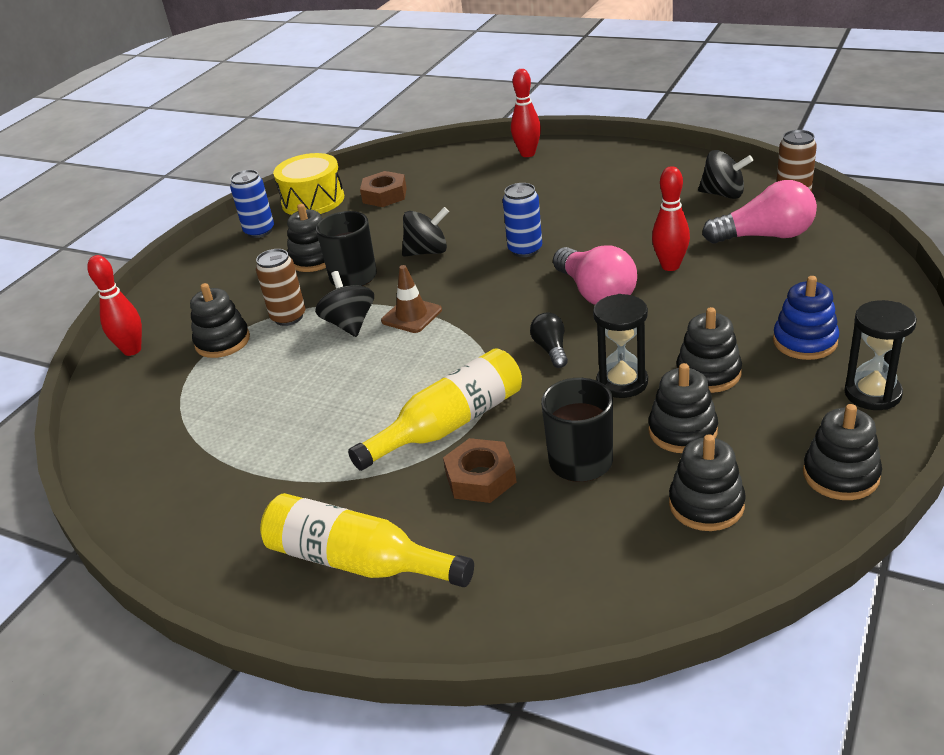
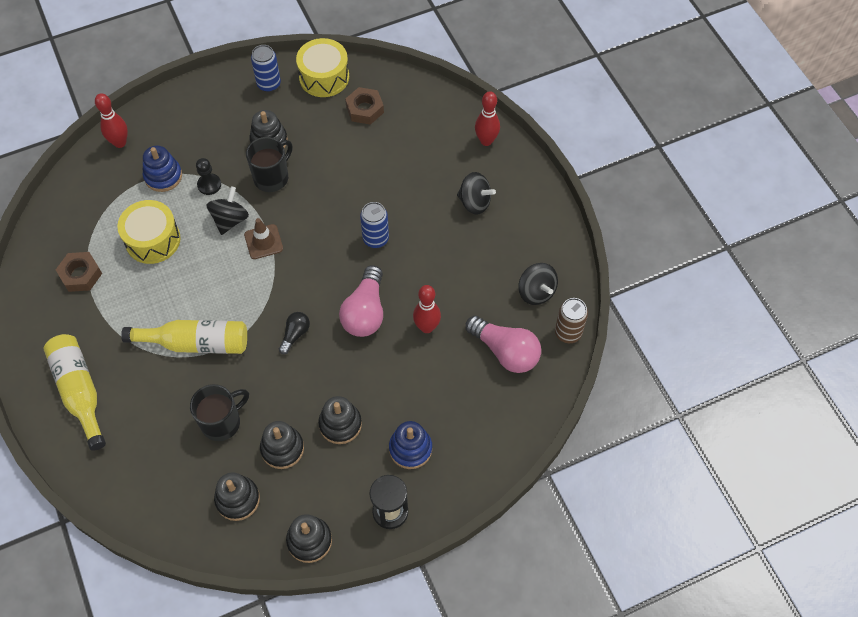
camera: 35 degrees right, 25 degrees up
black stacking toy [190,283,250,358] -> blue stacking toy [143,146,182,192]
brown can [256,249,305,326] -> black pawn [196,158,221,195]
black spinning top [402,207,449,257] -> black spinning top moved to [457,172,496,215]
brown nut [443,438,516,503] -> brown nut moved to [56,252,102,292]
black hourglass [593,294,648,398] -> none
none -> yellow drum [117,200,181,264]

